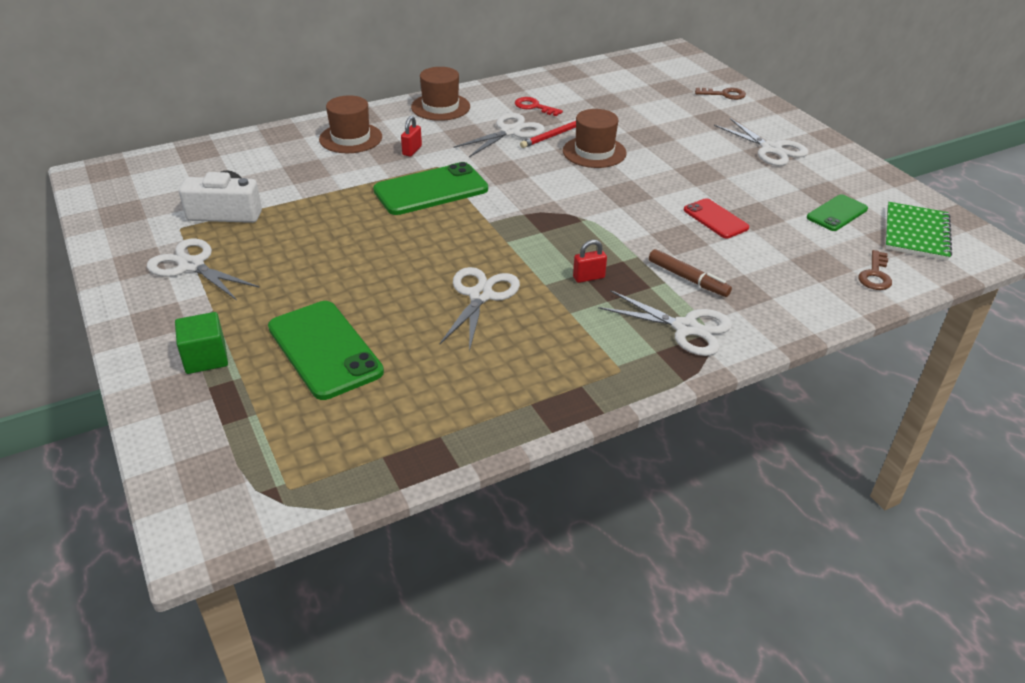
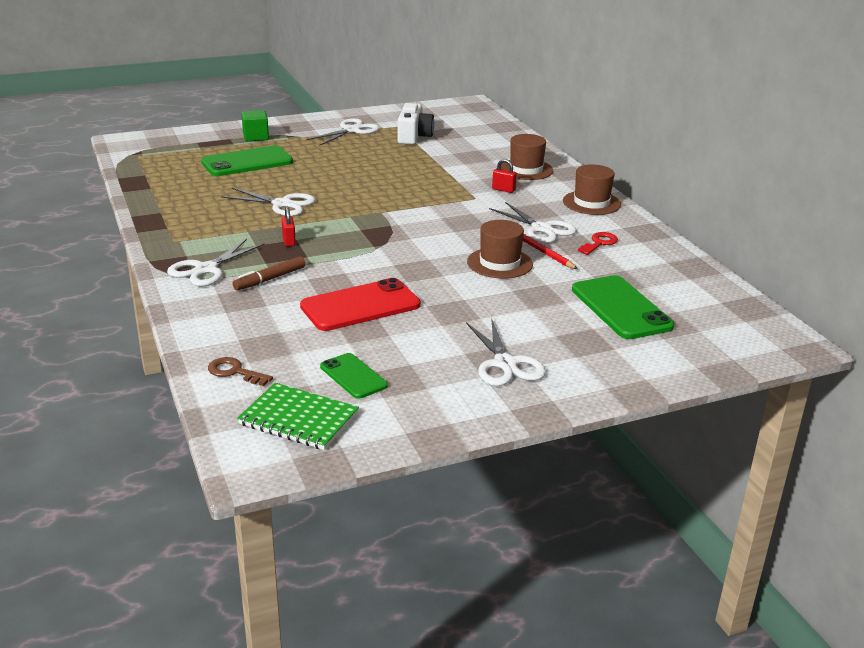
camera: 95 degrees right, 10 degrees down
green phone [373,162,488,215] -> green phone moved to [572,275,674,339]
red phone [684,198,749,238] -> red phone [300,278,421,331], size x1.72
brown key [695,88,746,100] -> none
white scissors [714,118,808,166] -> white scissors turned 75 degrees counterclockwise [466,317,546,386]

